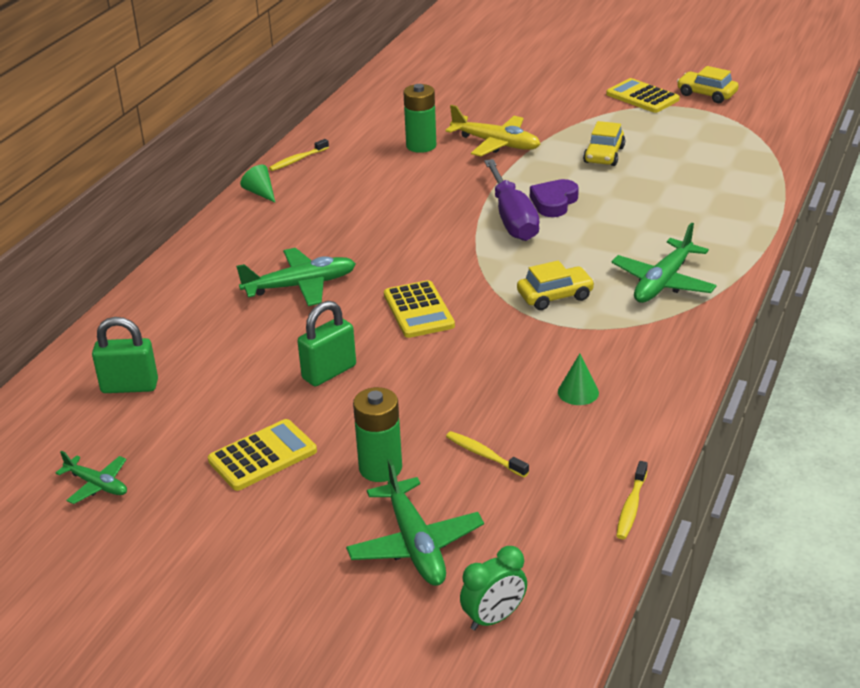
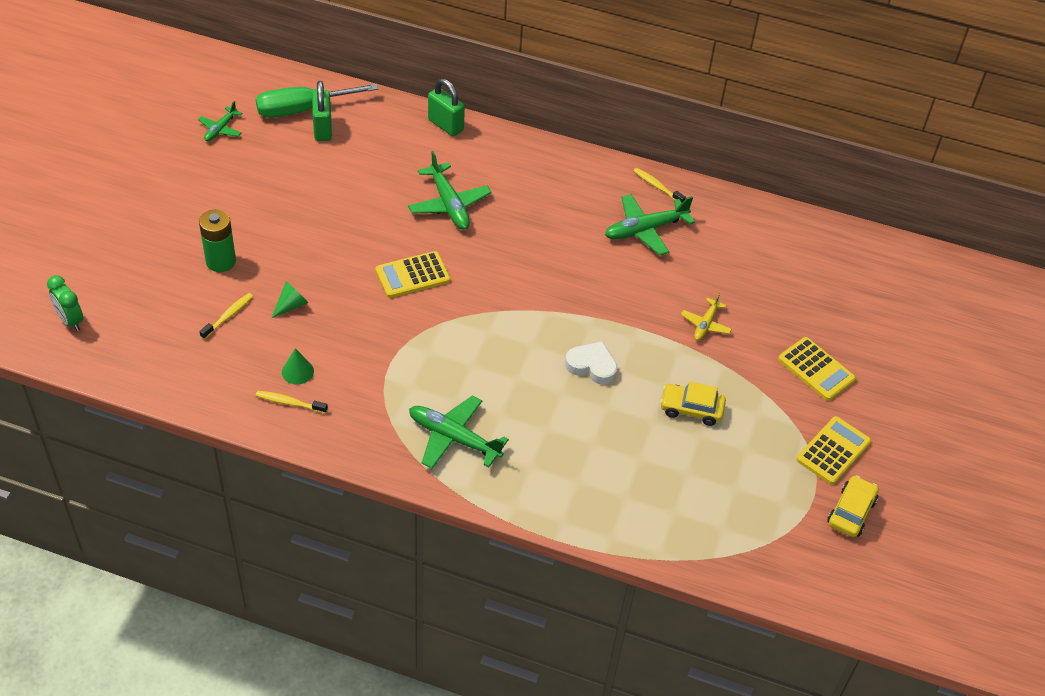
camera: 80 degrees right, 15 degrees up
yellow calculator [208,419,317,491] -> yellow calculator moved to [778,337,856,401]
green cone [240,165,275,202] -> green cone moved to [272,281,308,318]
green padlock [297,301,356,386] -> green padlock moved to [428,79,465,137]
green plane [346,459,484,586] -> green plane moved to [605,194,695,255]
green battery [403,84,436,153] -> none
yellow plane [445,105,540,156] -> yellow plane [681,293,732,340], size x0.58
purple screwdriver [484,159,540,241] -> none
yellow car [517,260,595,310] -> none
purple heart [530,179,579,217] -> white heart [565,341,618,385]
yellow toothbrush [616,461,648,539] -> yellow toothbrush moved to [256,391,328,414]
none -> green screwdriver [256,84,378,118]

